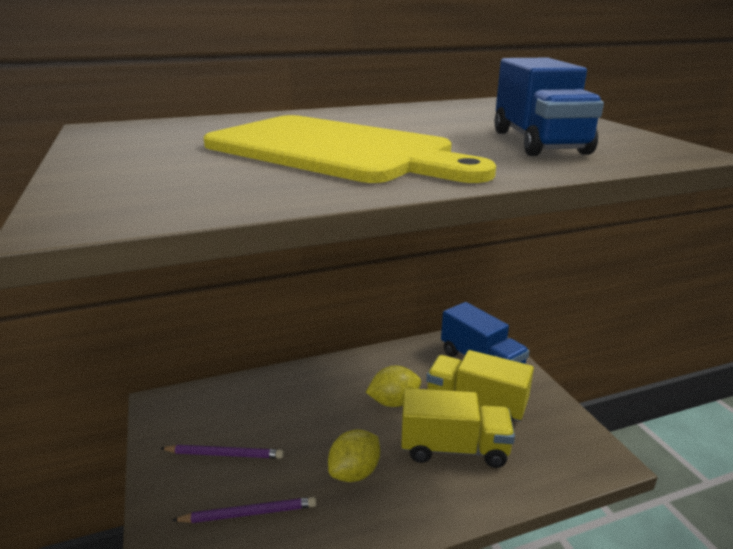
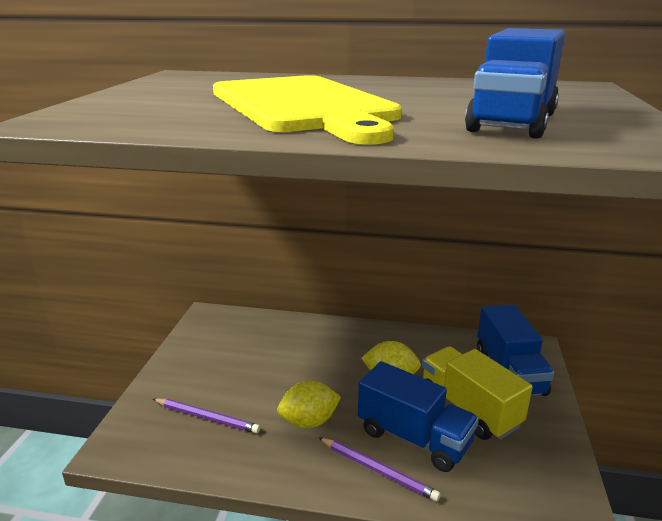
camera: 30 degrees right, 0 degrees up
purple pencil [160,445,284,459] -> purple pencil moved to [318,437,441,501]
yellow truck [401,388,515,468] -> blue truck [358,361,479,472]

